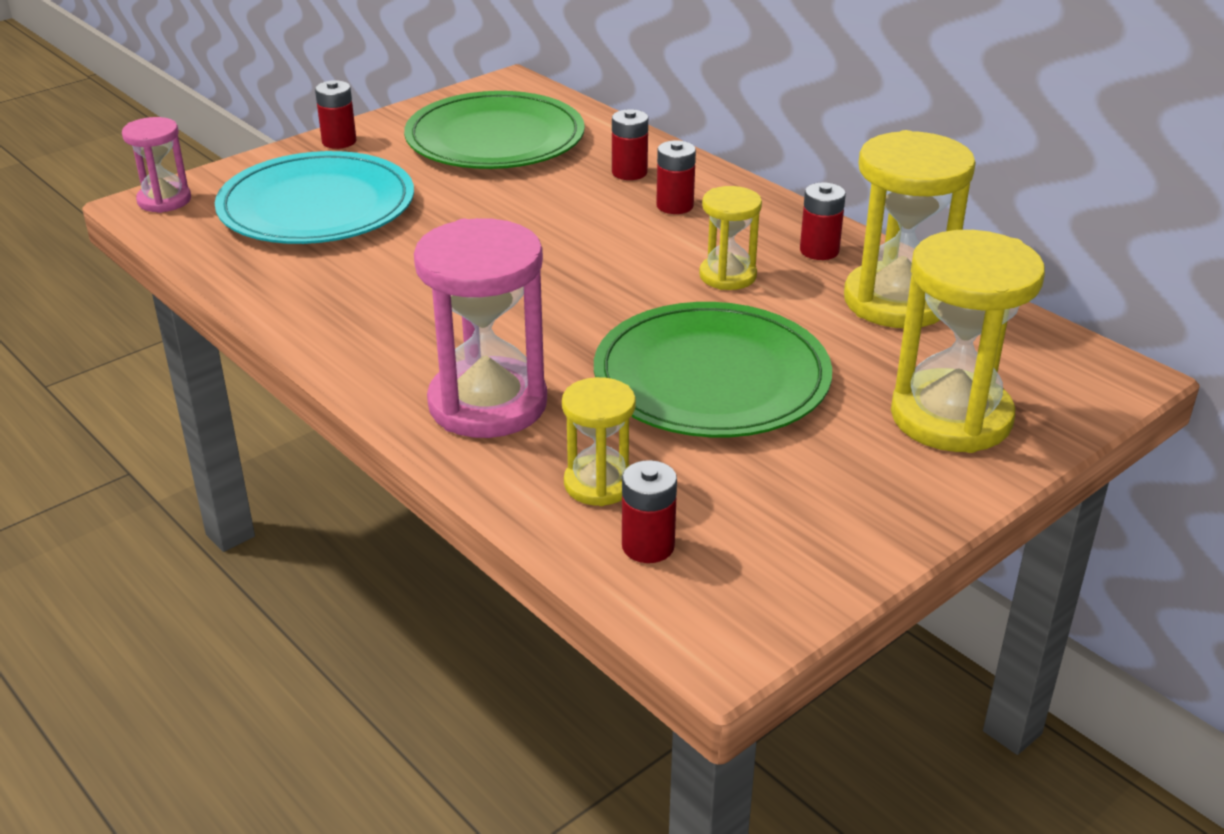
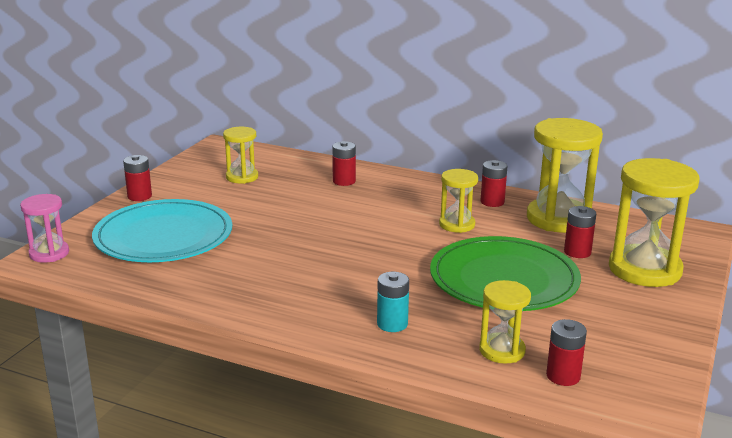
camera: 25 degrees left, 10 degrees down
green plate [404,91,585,169] -> yellow hourglass [223,127,258,184]
pink hourglass [414,218,547,438] -> turquoise battery [377,272,409,332]
red battery [656,140,696,214] -> red battery moved to [564,206,596,258]

